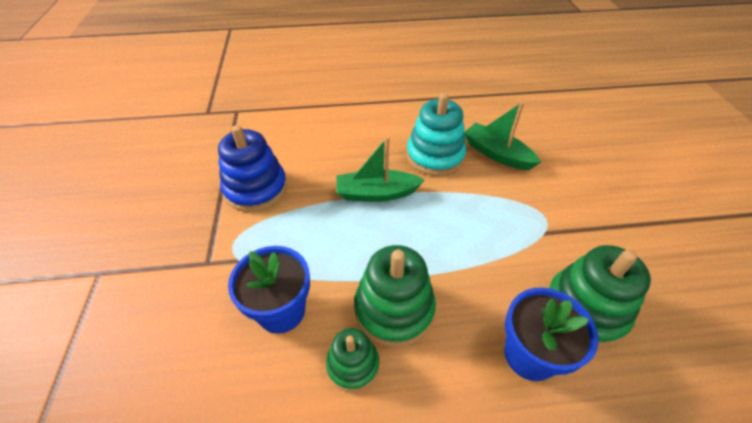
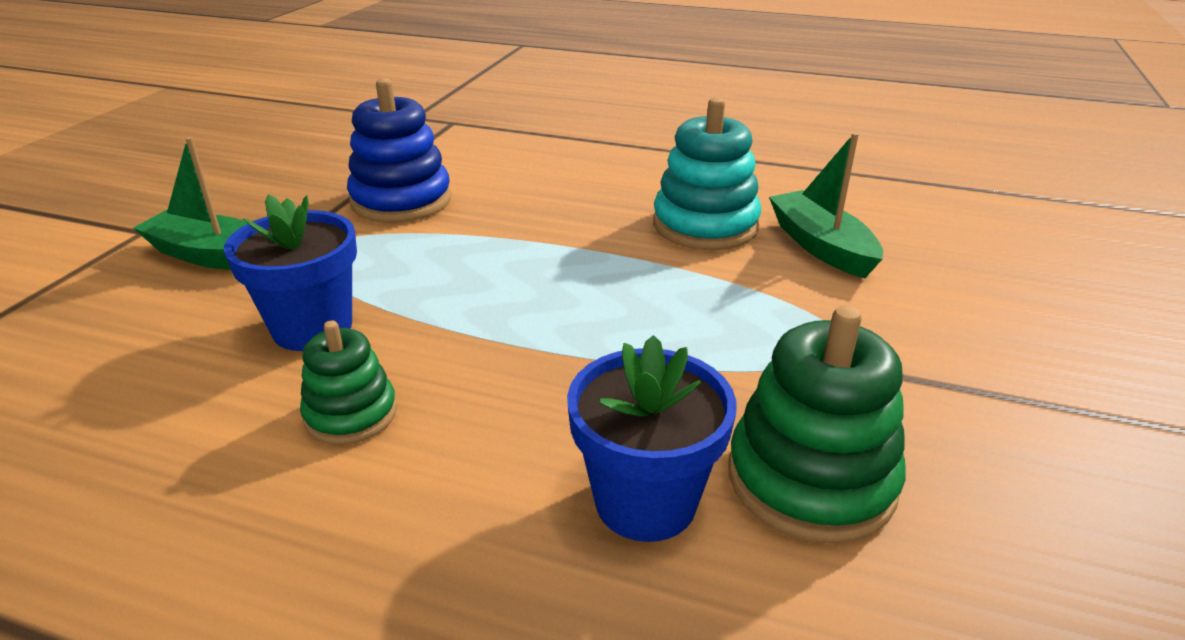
camera: 25 degrees right, 15 degrees down
green boat [336,136,424,202] -> green boat moved to [133,137,248,270]
green stacking toy [354,245,436,347] -> none

